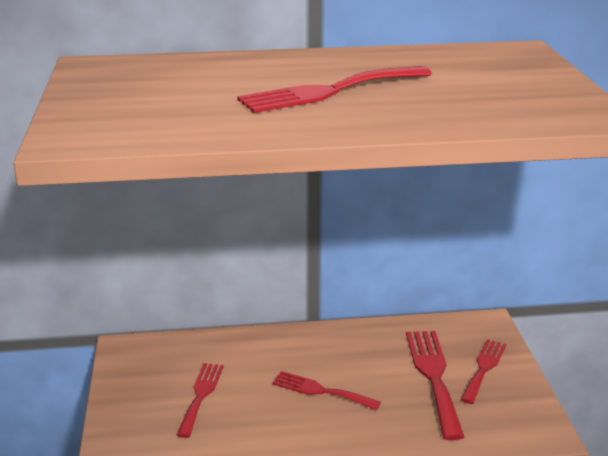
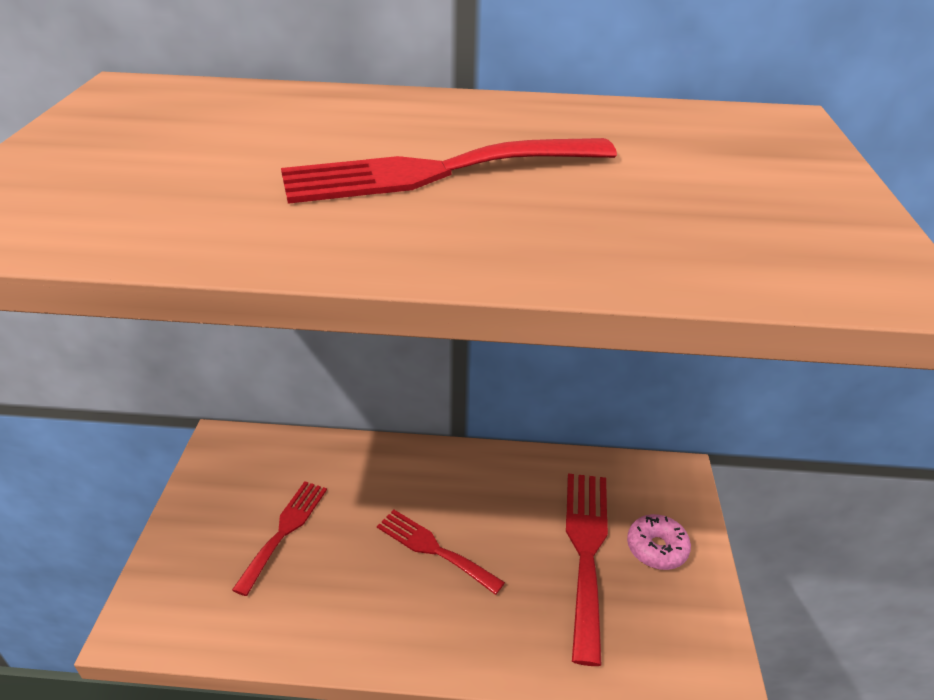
camera: 10 degrees right, 10 degrees up
red fork [461,339,506,404] -> pink donut [627,514,691,570]

